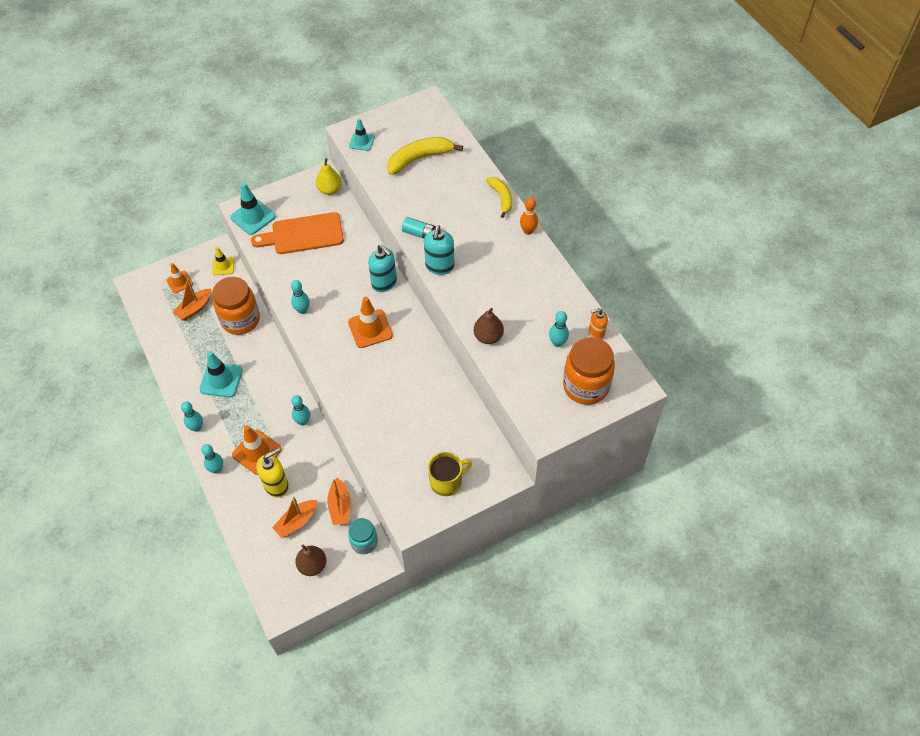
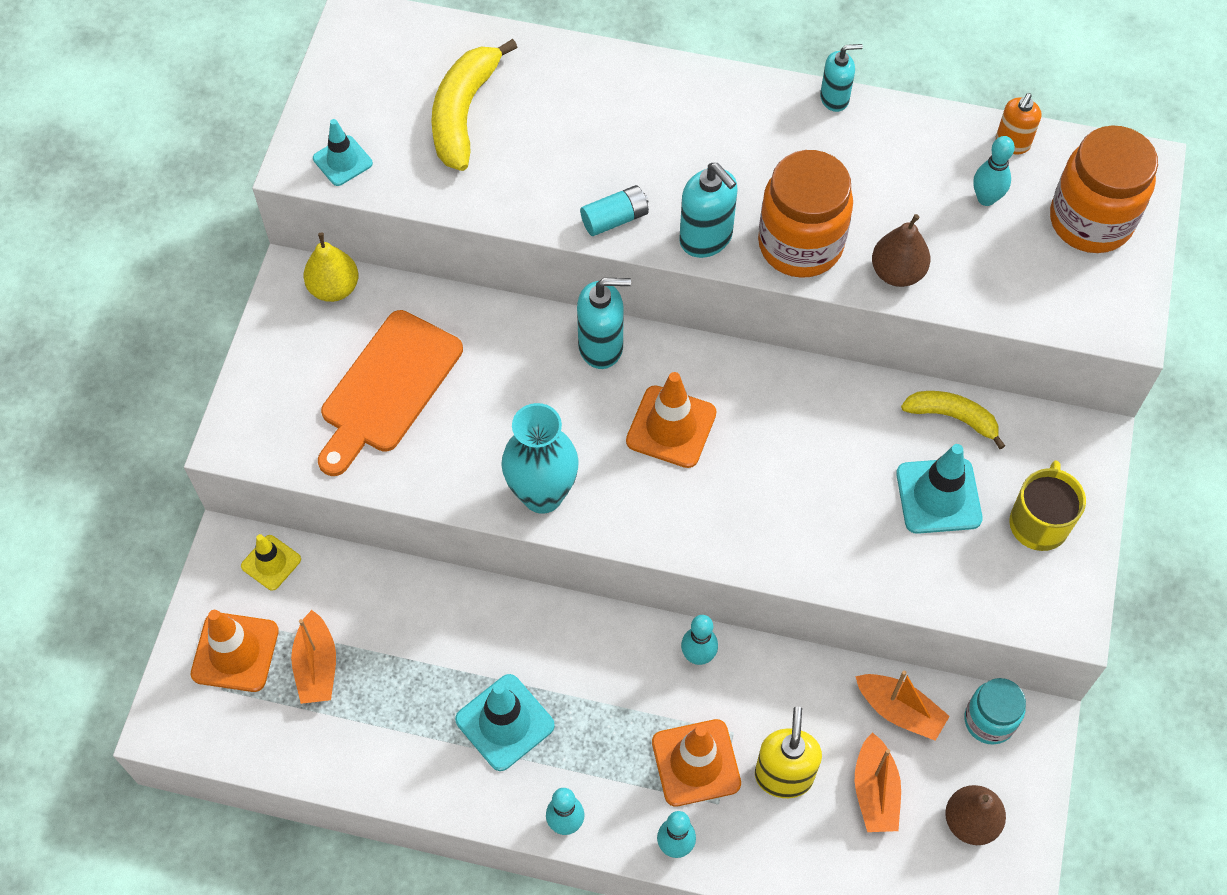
camera: 50 degrees left, 5 degrees up
orange traffic cone [166,263,193,293] -> orange traffic cone [191,610,279,692], size x1.59
orange jar [212,277,260,335] -> orange jar moved to [758,150,853,278]
turquoise traffic cone [230,183,276,235] -> turquoise traffic cone moved to [896,444,983,534]
turquoise bowling pin [291,280,310,314] -> turquoise vase [501,403,579,514]
yellow banana [486,177,512,218] -> yellow banana moved to [901,391,1005,449]
orange bowling pin [520,197,538,235] -> none
none -> turquoise soap dispenser [820,44,863,112]

